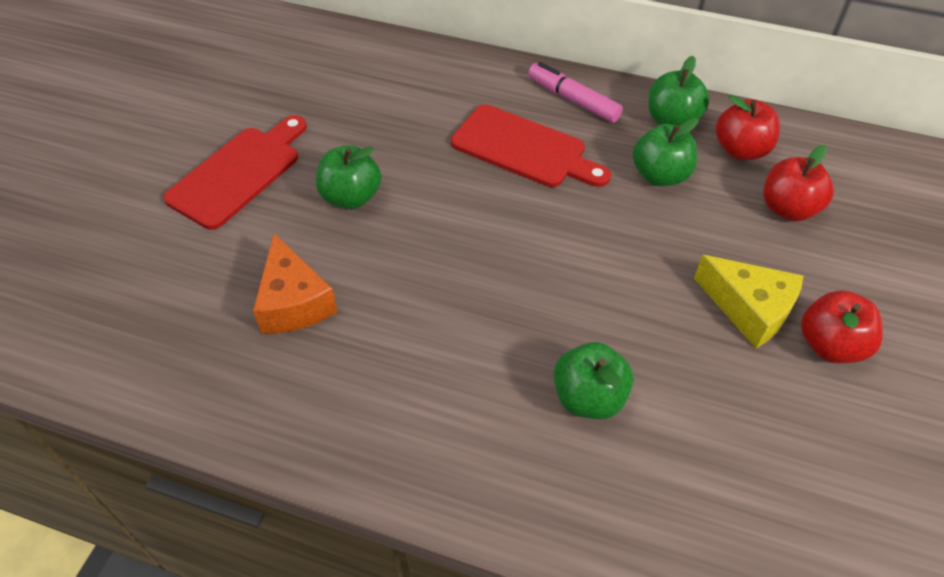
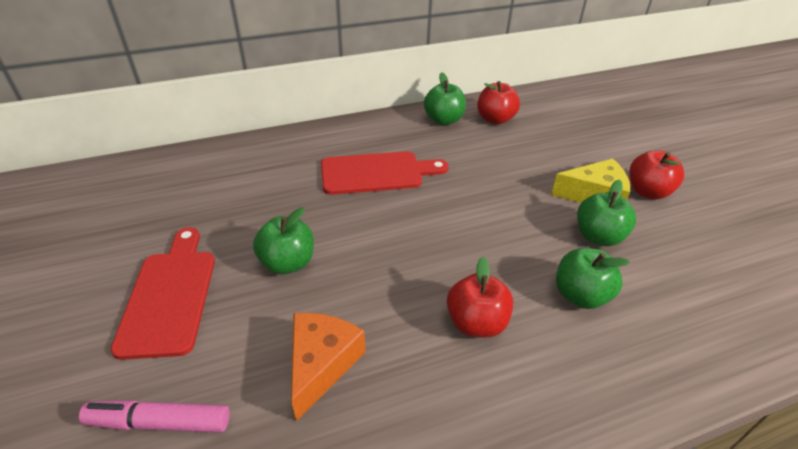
camera: 40 degrees left, 10 degrees down
orange cheese [253,233,338,334] -> orange cheese turned 105 degrees counterclockwise [291,313,366,421]
pink marker [528,62,623,123] -> pink marker moved to [79,400,230,433]
green apple [633,118,698,186] -> green apple moved to [577,180,636,246]
red apple [763,145,834,221] -> red apple moved to [447,257,513,338]

